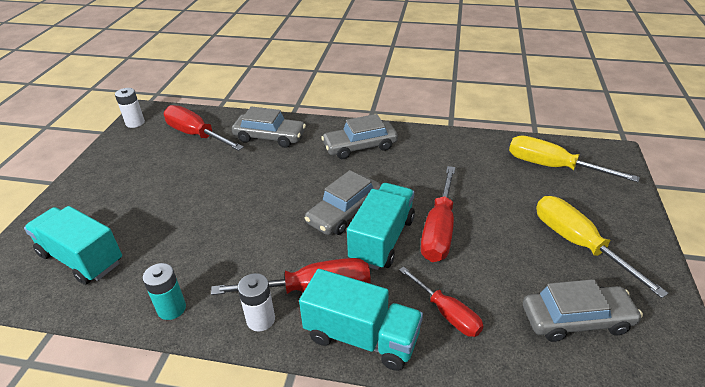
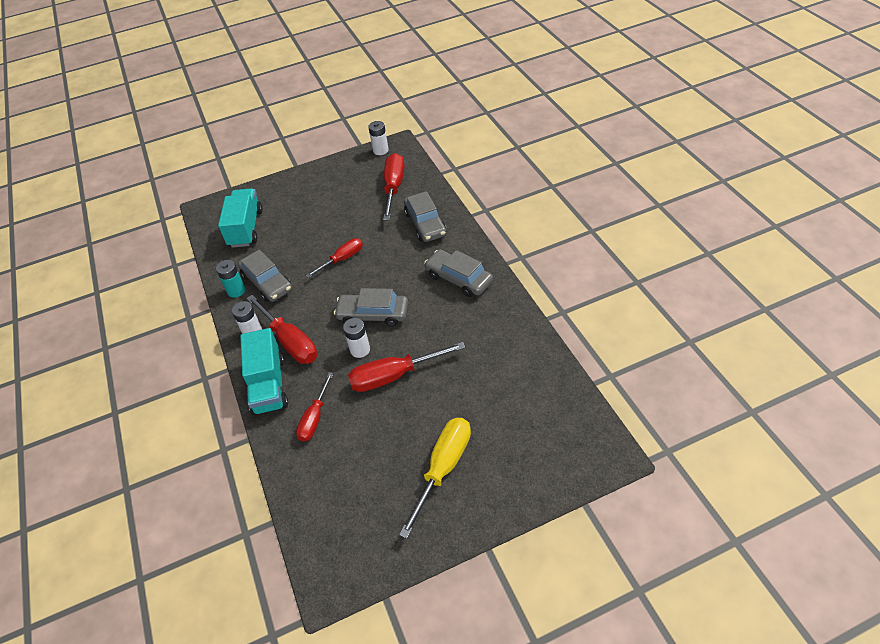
camera: 60 degrees right, 10 degrees up
turquoise truck [347,183,415,270] -> white battery [343,318,370,358]
yellow screwdriver [509,136,640,182] -> none
grey car [523,279,643,342] -> grey car moved to [238,250,292,302]
none -> red screwdriver [306,238,363,278]

